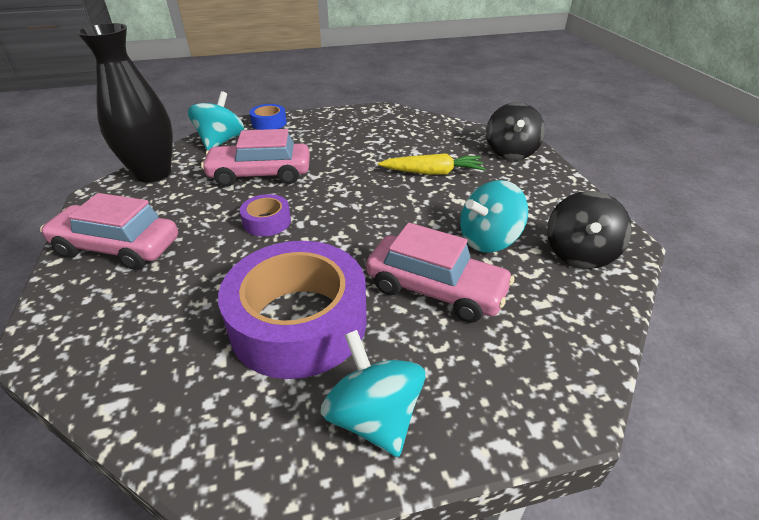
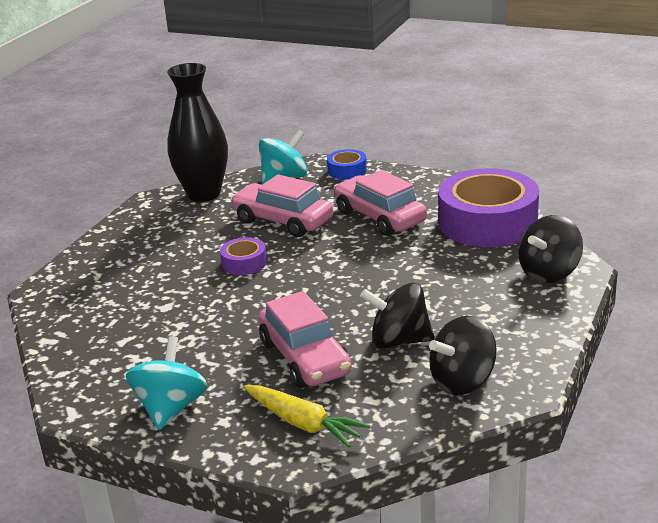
camera: 40 degrees right, 10 degrees down
pink car [40,193,178,270] -> pink car moved to [334,170,427,236]
purple tape [218,241,367,379] -> purple tape moved to [438,168,539,247]
yellow carrot [378,153,486,175] -> yellow carrot moved to [244,385,370,447]
turquoise spinning top [460,180,528,253] -> black spinning top [360,282,435,349]

